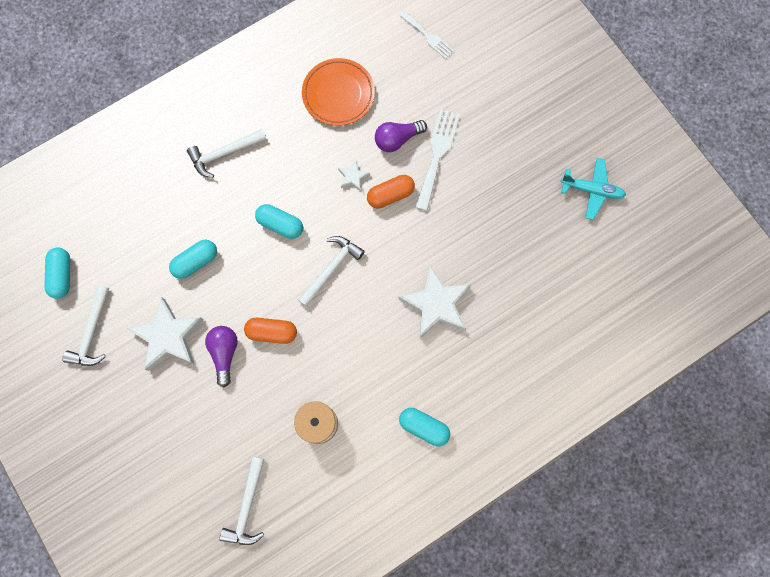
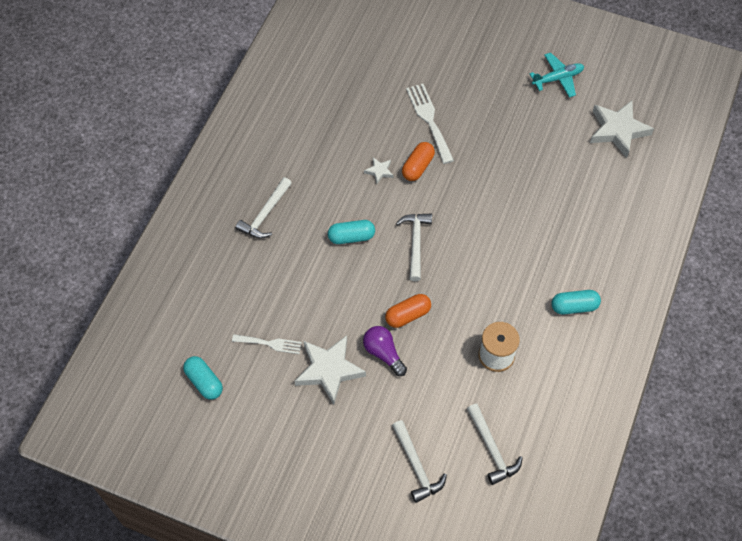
camera: 35 degrees left, 15 degrees down
white hammer [62,285,109,366] -> white hammer moved to [392,420,447,503]
turquoise capsule [169,240,217,279] -> none
orange plate [302,58,375,126] -> none
purple light bulb [375,120,427,152] -> none
white star [398,266,471,338] -> white star moved to [590,101,654,158]
white fork [400,11,454,59] -> white fork moved to [232,334,302,354]

